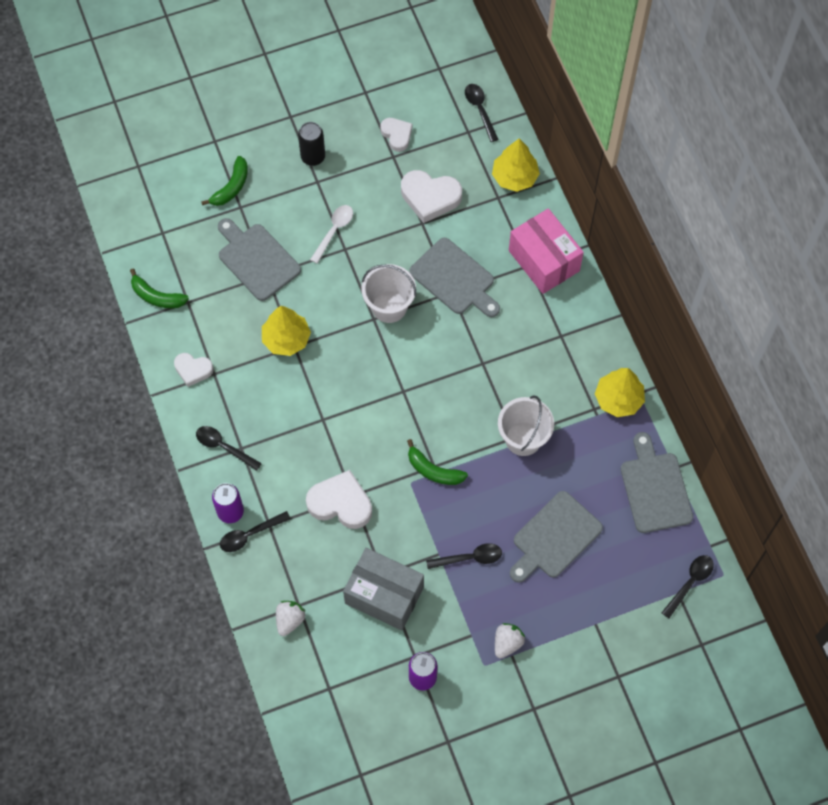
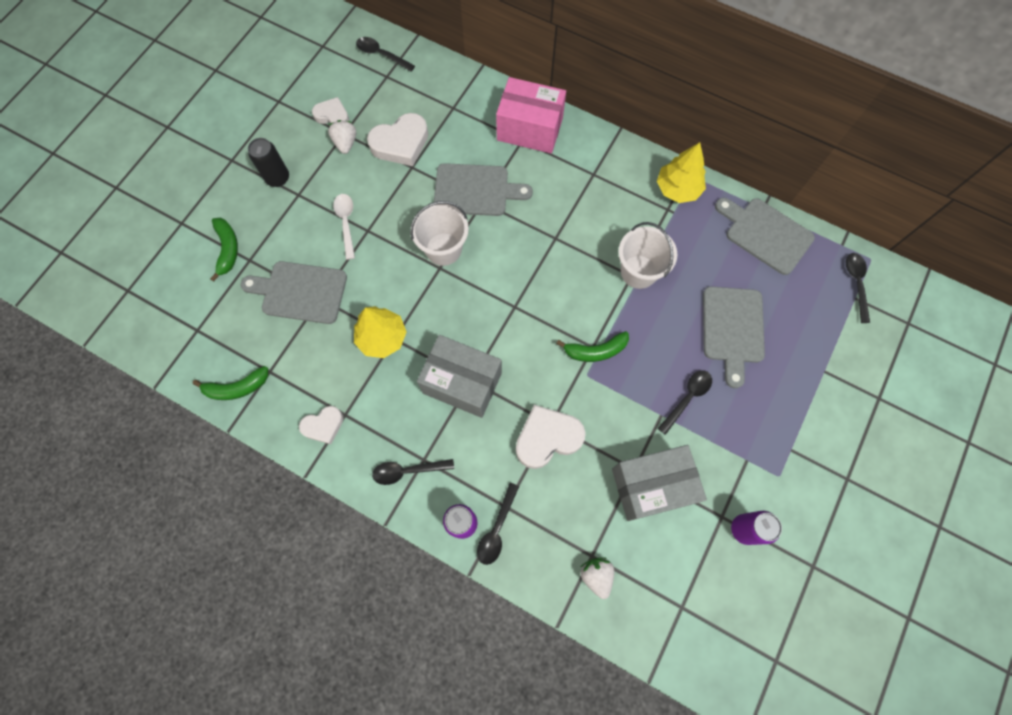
camera: 40 degrees left, 5 degrees up
yellow tree [492,138,540,192] -> none
white strawberry [495,623,525,658] -> white strawberry moved to [328,120,356,154]
none -> grey box [417,335,502,418]

